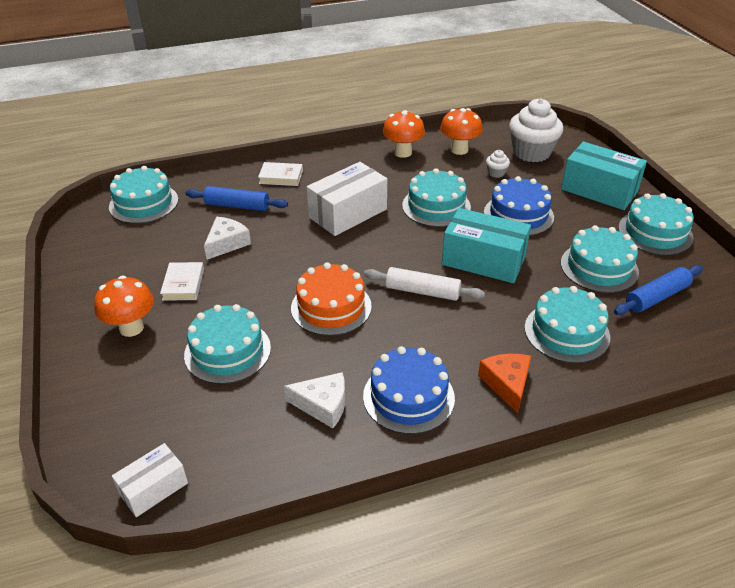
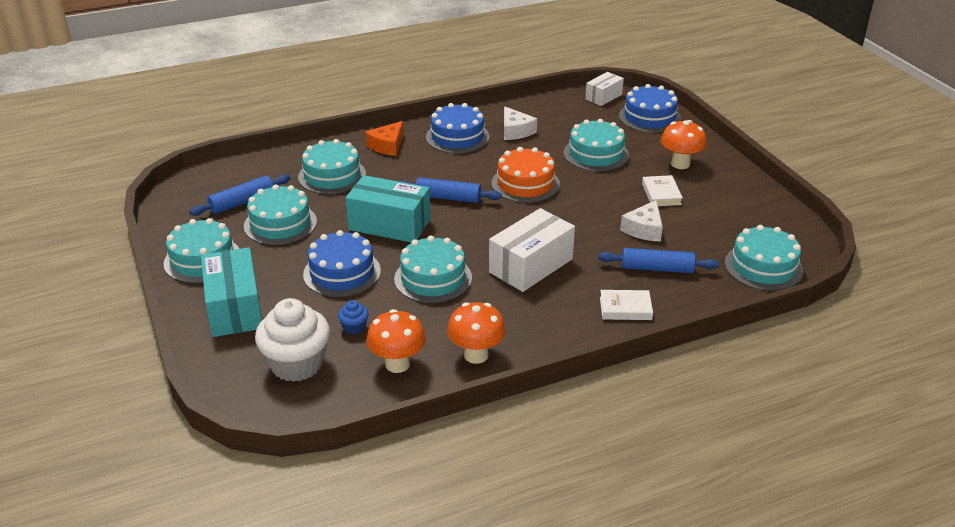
camera: 175 degrees right, 5 degrees down
white cheese [284,372,345,428] -> white cheese turned 120 degrees counterclockwise [504,106,537,140]
white rolling pin [364,267,485,301] -> blue rolling pin [398,177,502,203]
orange cheese [478,353,531,413] -> orange cheese turned 45 degrees clockwise [365,121,404,156]
white cupcake [486,150,510,178] -> blue cupcake [338,300,369,335]
turquoise box [561,142,647,210] -> turquoise box turned 45 degrees clockwise [201,247,262,337]
none -> blue cake [619,84,681,133]

